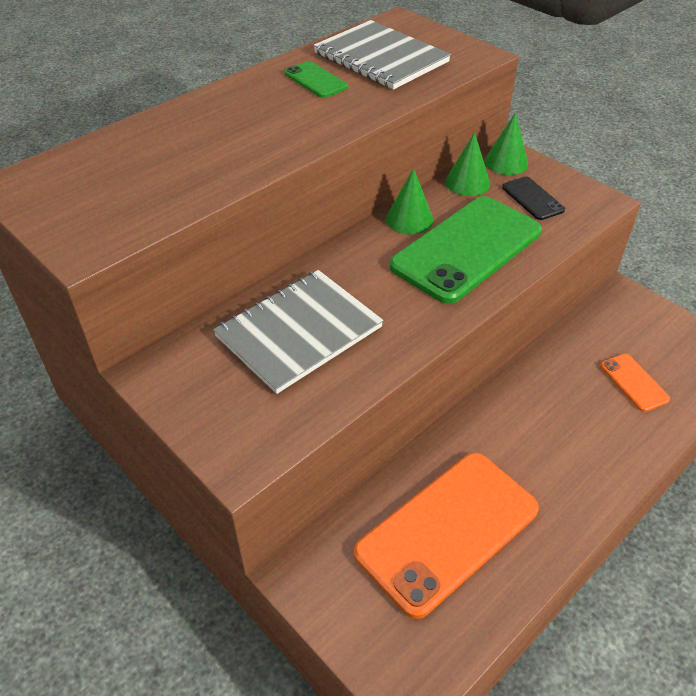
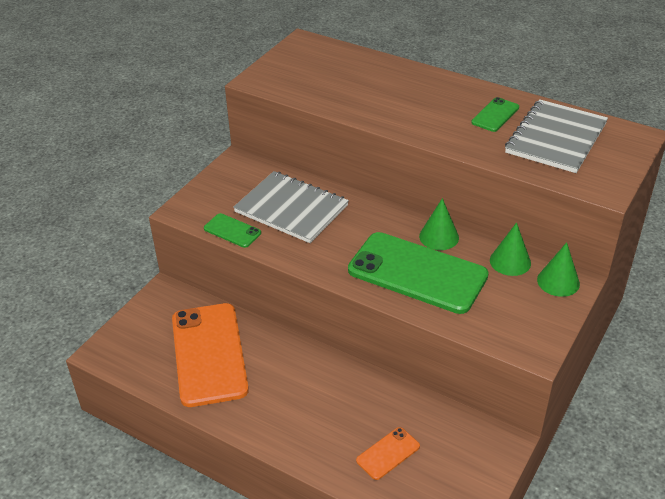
camera: 75 degrees right, 5 degrees down
orange phone [354,453,539,619] -> orange phone turned 45 degrees clockwise [172,303,249,407]
black phone [502,176,565,220] -> none
none -> green phone [204,213,261,248]

